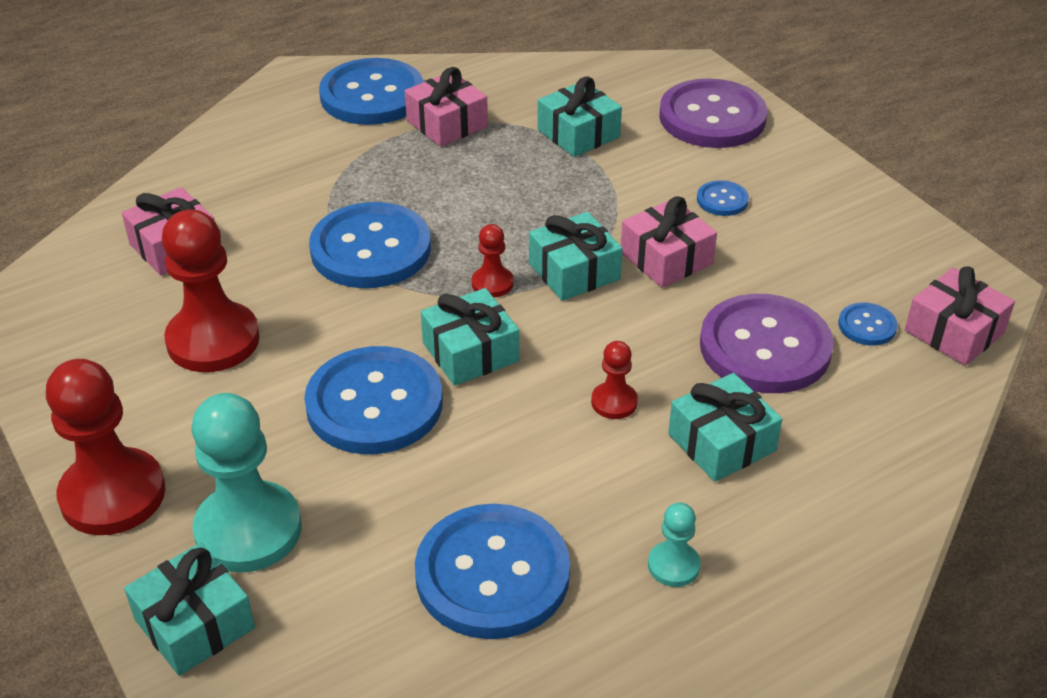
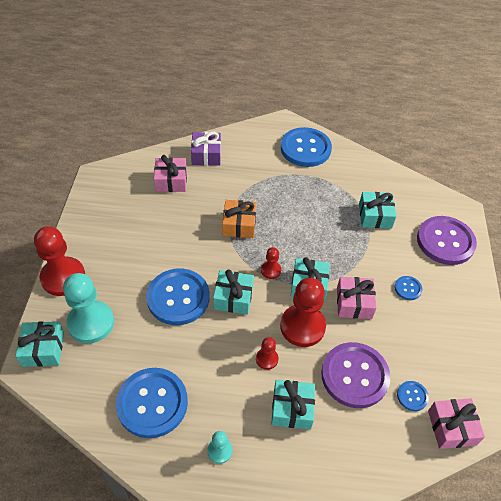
camera: 35 degrees right, 10 degrees up
red pawn [162,209,260,372] -> red pawn moved to [280,278,326,347]
blue button [309,202,431,288] -> orange gift [222,200,256,238]
pink gift [405,67,488,147] -> none
none -> purple gift [191,132,221,165]

